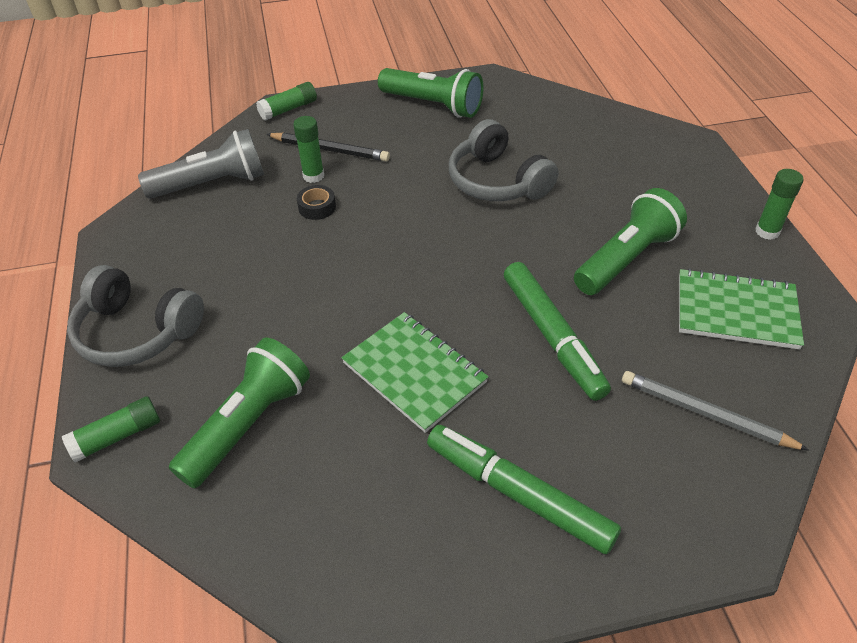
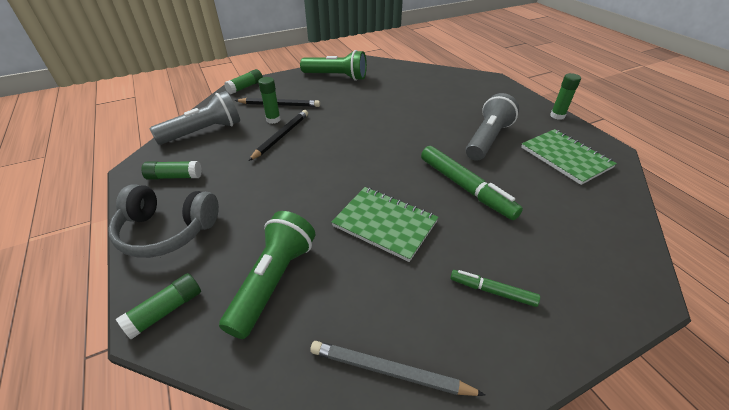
camera: 15 degrees left, 5 degrees down
black tape [297,185,336,220] -> black pencil [249,110,308,161]
green marker [427,425,621,554] -> green marker [450,270,540,307], size x0.55
grey headphones [449,119,558,201] -> none
green flashlight [574,188,687,295] -> grey flashlight [466,93,519,161]
grey pencil [622,371,809,451] -> grey pencil moved to [310,341,485,396]
green notebook [679,268,804,349] -> green notebook turned 60 degrees clockwise [521,129,617,185]
none -> green glue stick [141,161,202,180]

